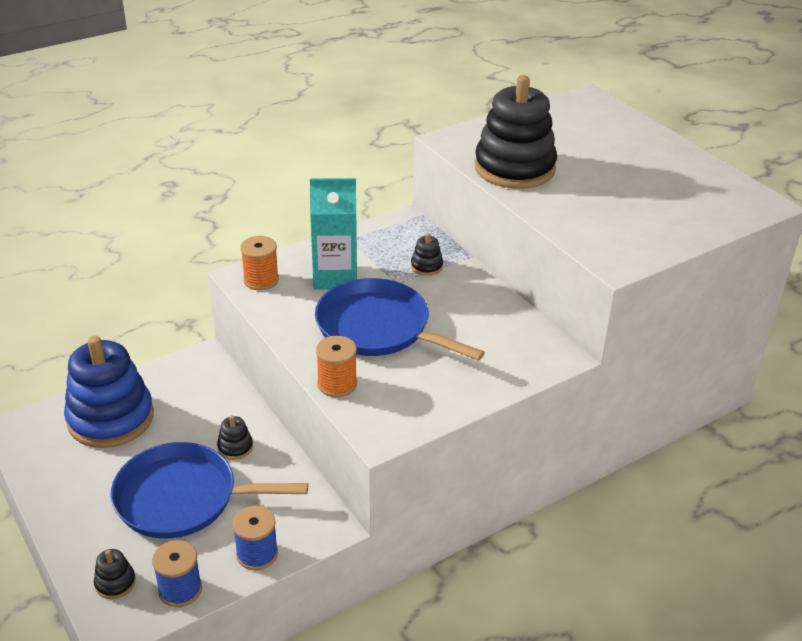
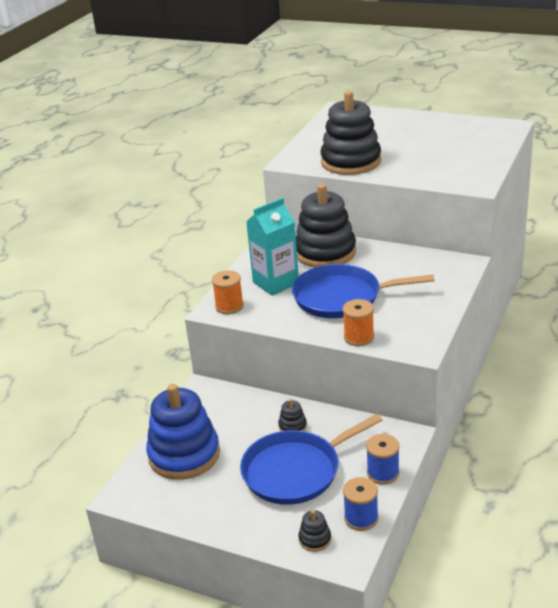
camera: 30 degrees left, 5 degrees down
black stacking toy [411,233,443,276] -> black stacking toy [296,184,356,267], size x2.49

